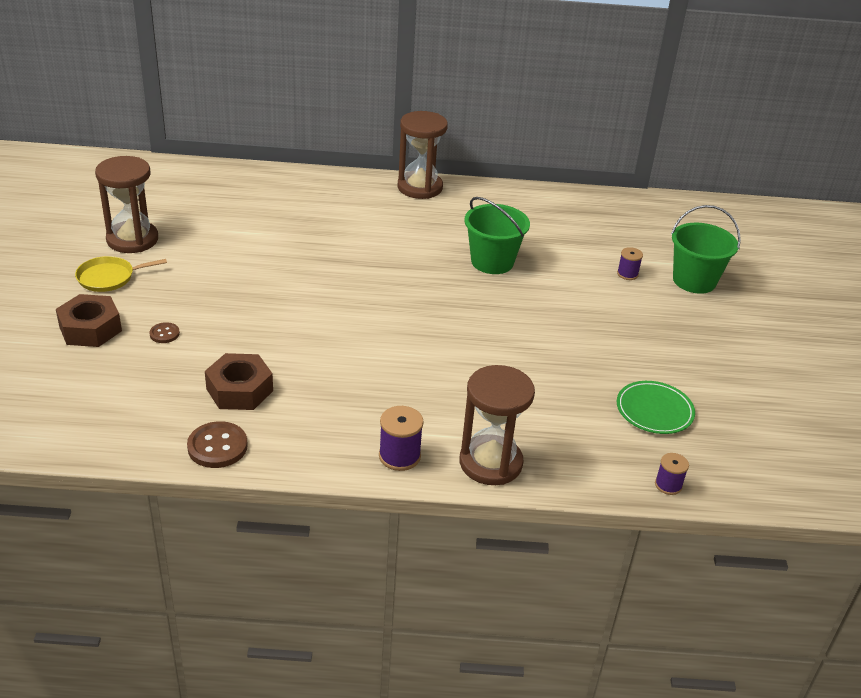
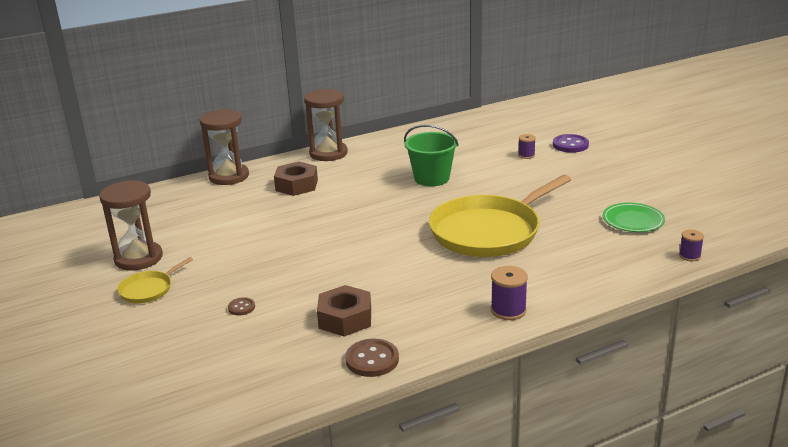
camera: 25 degrees left, 10 degrees down
brown nut [56,294,122,347] -> brown nut moved to [274,161,318,196]
brown hourglass [460,365,535,485] -> brown hourglass moved to [200,109,249,185]
green bucket [671,205,741,294] -> purple button [553,134,589,153]
none -> yellow pan [429,175,571,257]

